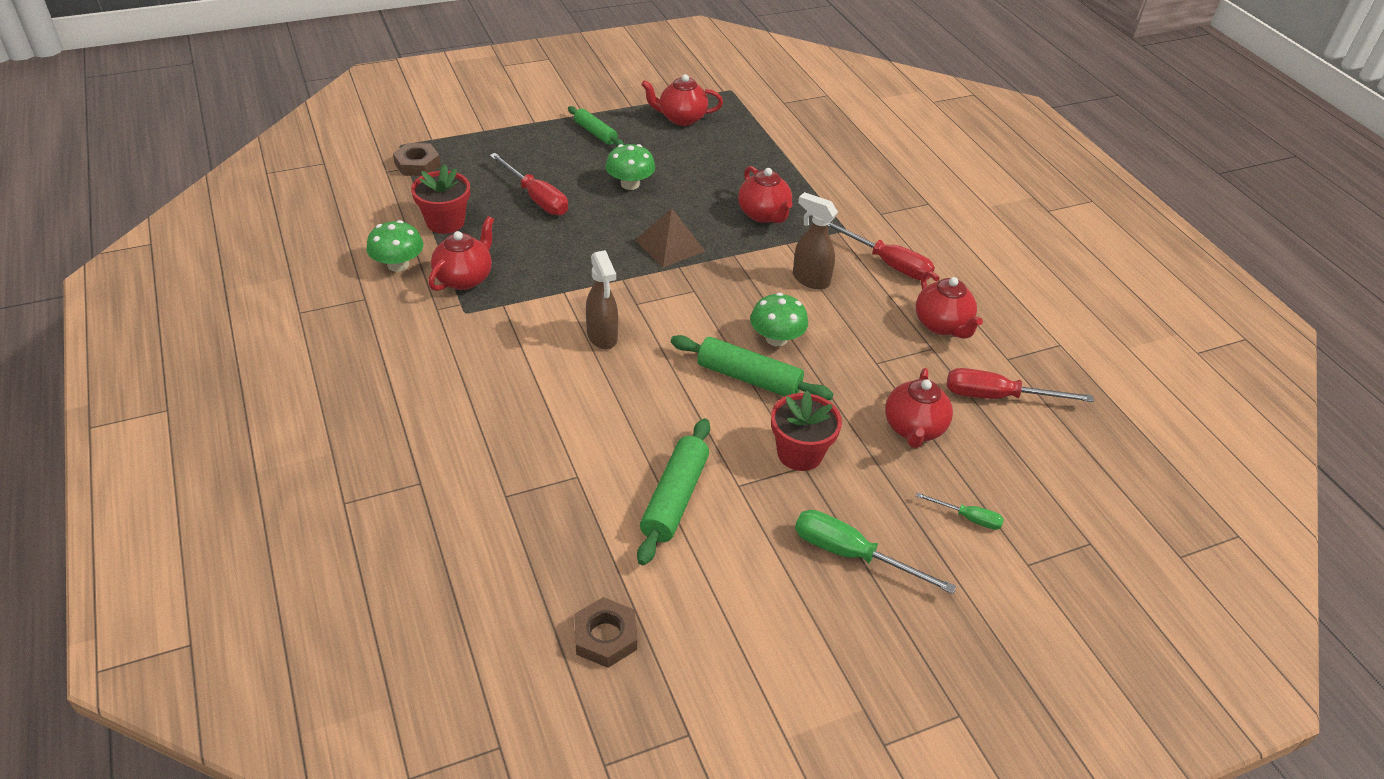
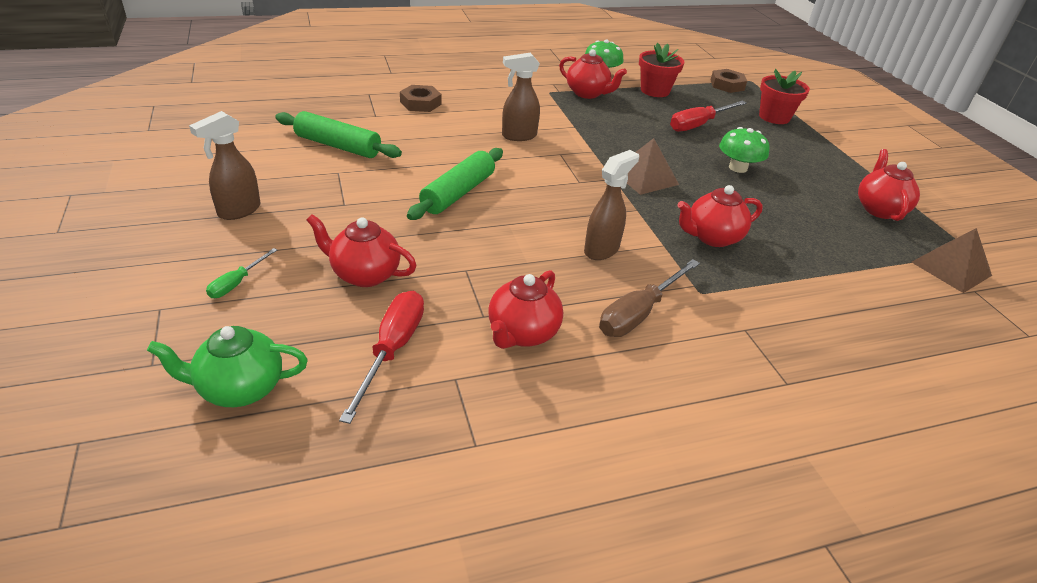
camera: 95 degrees right, 5 degrees down
green rolling pin [568,106,624,147] -> none
brown nut [574,597,637,668] -> brown nut moved to [400,85,442,112]
green mushroom [750,293,808,346] -> none
red flower pot [771,391,842,471] -> red flower pot moved to [759,69,810,124]
green screwdriver [795,510,956,594] -> brown spray bottle [189,111,261,220]
red screwdriver [828,222,935,280] -> brown screwdriver [599,259,700,337]
red teapot [916,271,983,339] -> red teapot turned 45 degrees counterclockwise [488,270,563,349]
none -> green teapot [147,326,308,407]
none -> brown pyramid [911,228,992,293]

